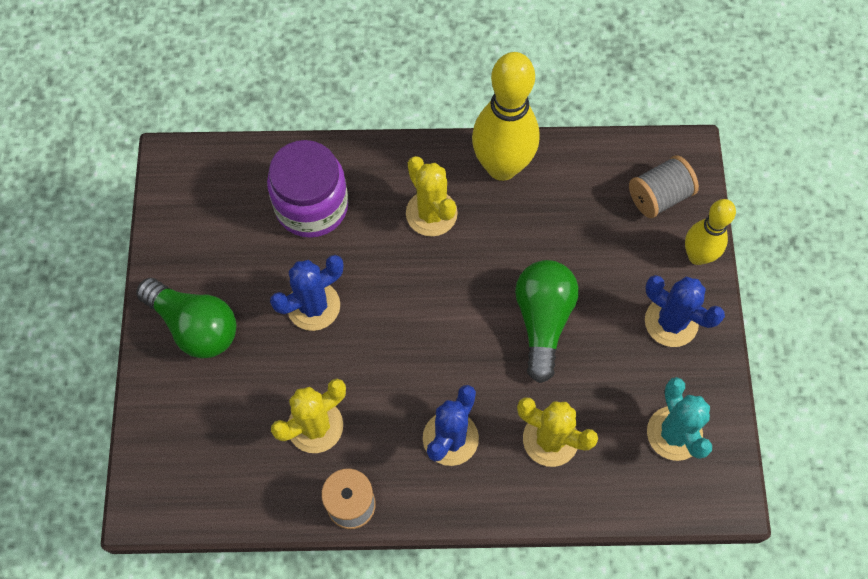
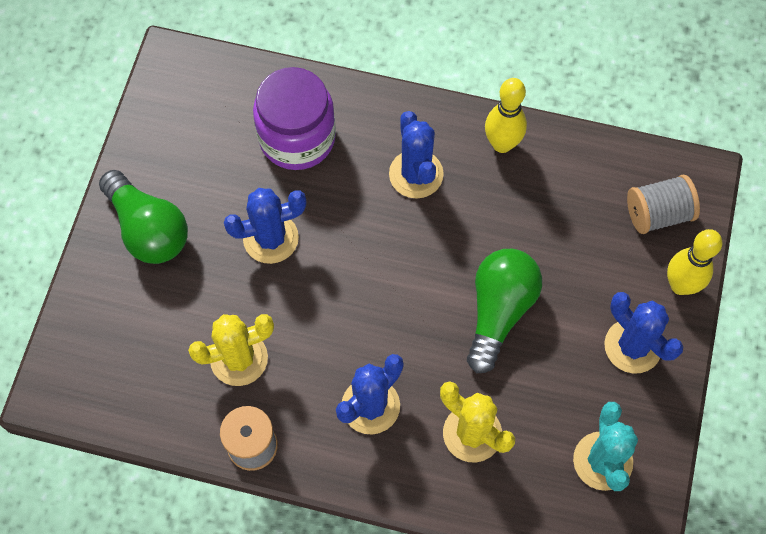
camera: 15 degrees right, 0 degrees up
yellow cactus [406,156,458,236] -> blue cactus [389,111,444,199]
yellow bowling pin [472,52,540,181] -> yellow bowling pin [485,78,527,153], size x0.60

